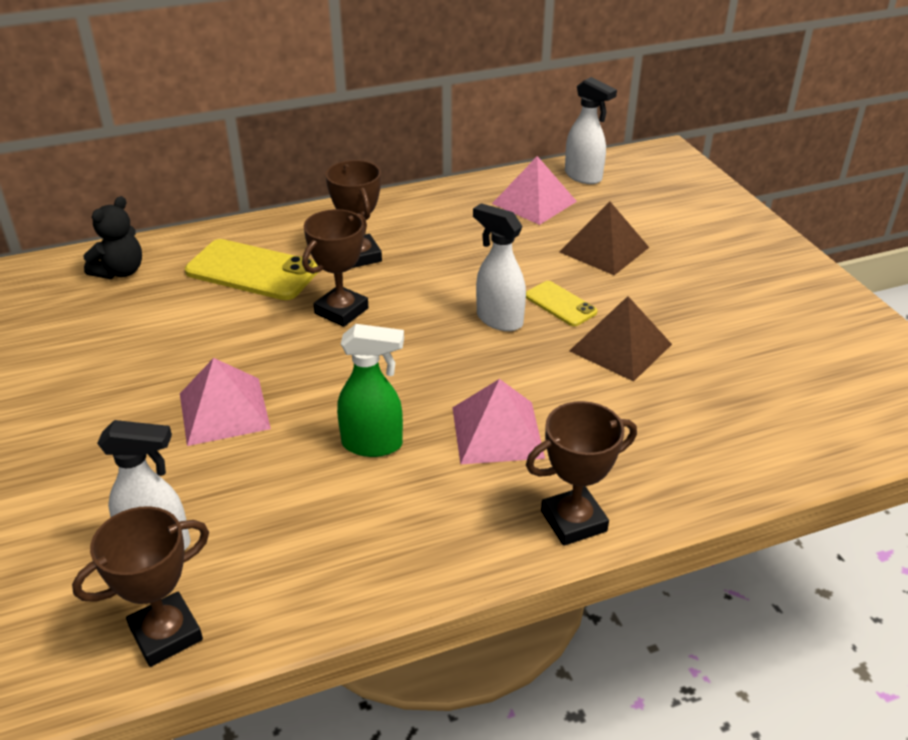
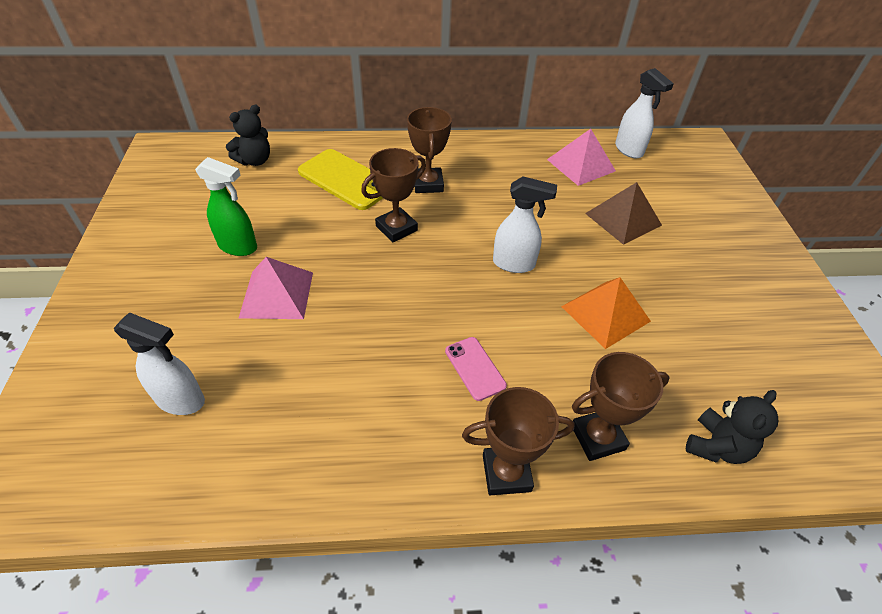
camera: 15 degrees right, 10 degrees up
brown trophy [72,506,209,667] -> brown trophy moved to [572,352,670,461]
green spray bottle [337,324,404,457] -> green spray bottle moved to [195,157,257,256]
pink pyramid [452,379,545,464] -> pink phone [445,337,507,401]
white spray bottle [473,203,526,331] -> white spray bottle turned 135 degrees clockwise [493,177,557,273]
yellow phone [526,281,598,326] -> none
brown pyramid [569,296,672,382] -> orange pyramid [561,277,651,349]
none -> black teddy bear [686,390,778,464]

